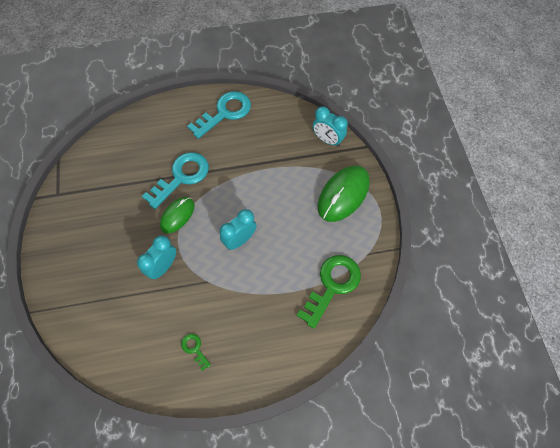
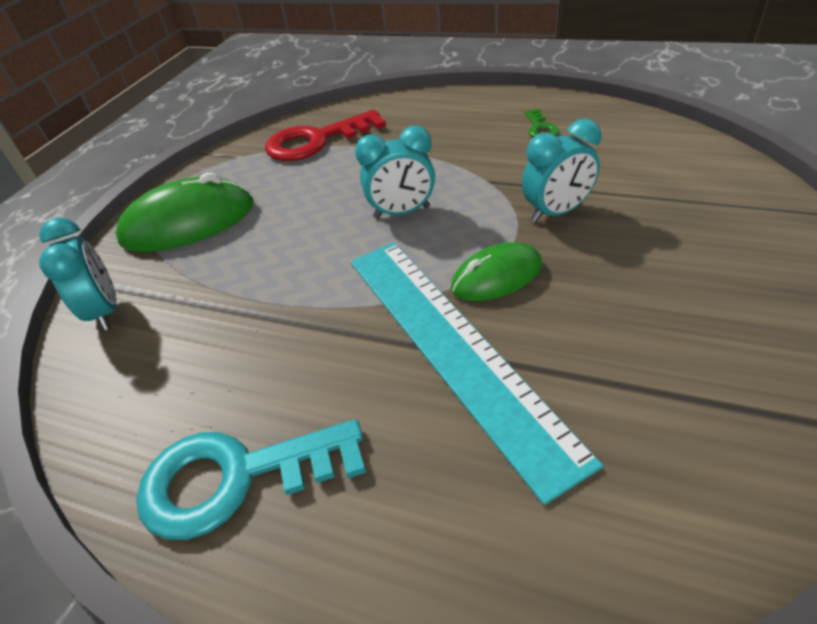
camera: 145 degrees left, 20 degrees down
turquoise key [142,152,209,209] -> turquoise ruler [350,242,603,505]
green key [297,255,361,329] -> red key [265,109,386,161]

